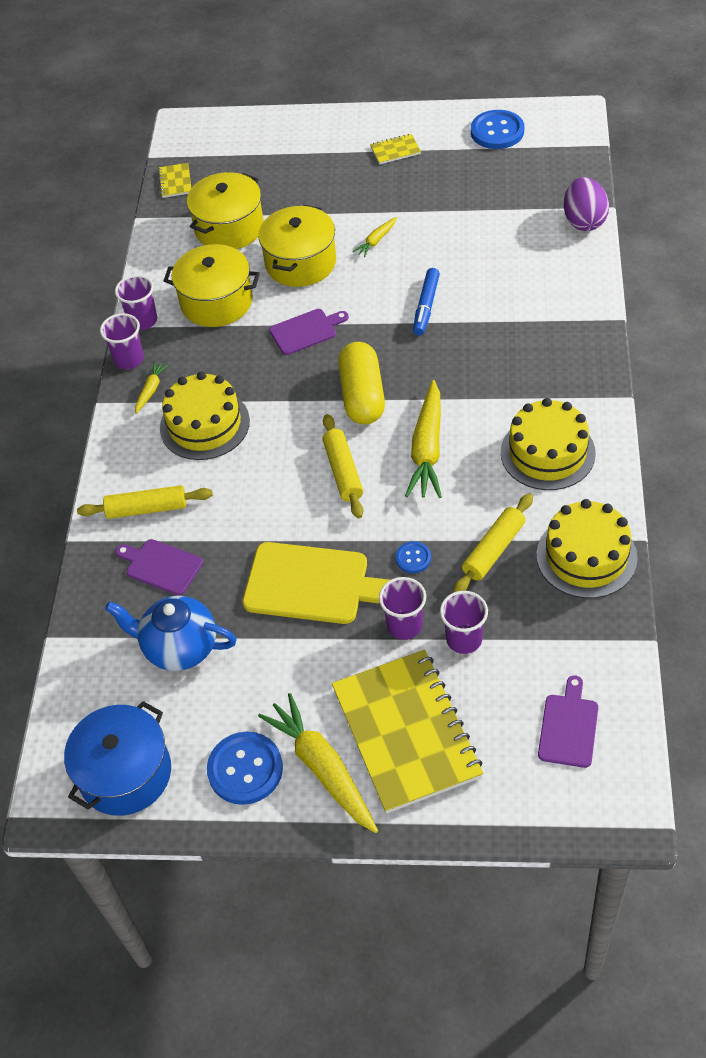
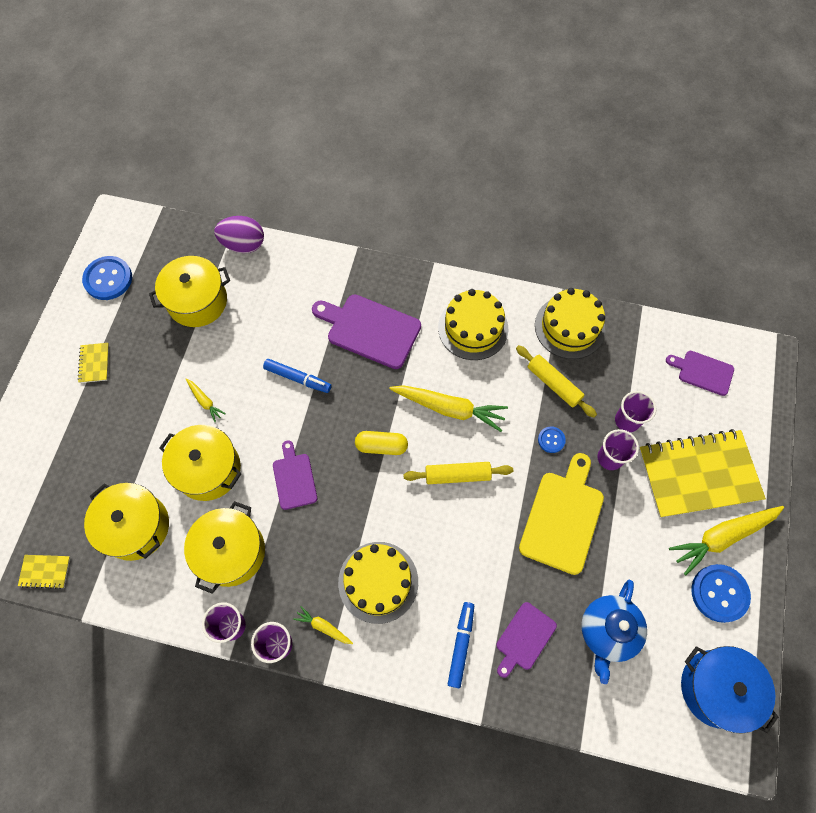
camera: 85 degrees left, 15 degrees up
yellow rolling pin [77,485,213,519] -> blue marker [448,602,474,688]
yellow capsule [338,342,385,425] -> yellow capsule [355,431,408,455], size x0.65
none -> yellow pot [149,256,230,327]
none -> purple cutting board [312,294,421,369]

